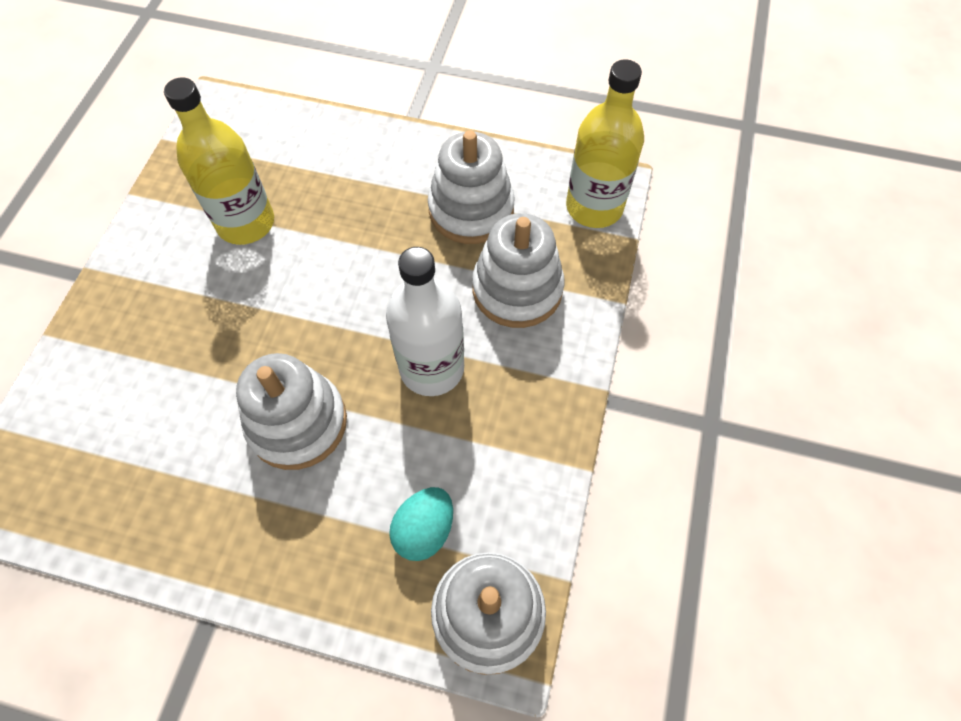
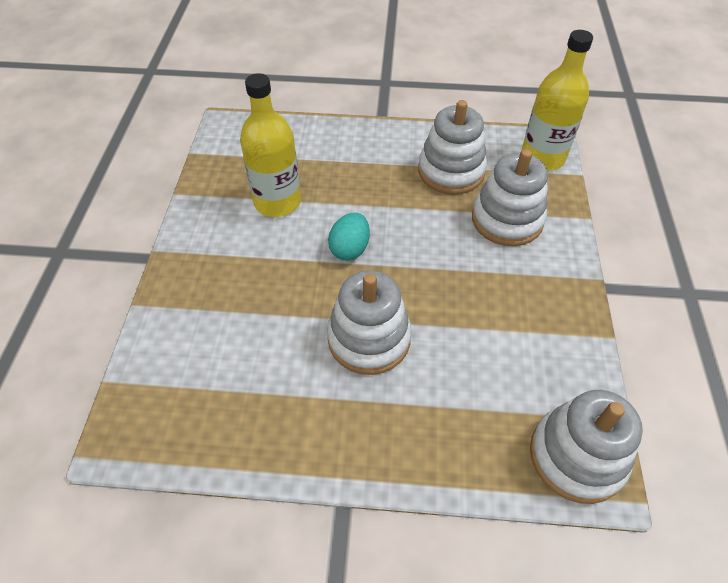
camera: 10 degrees left, 10 degrees down
white bottle [386,247,464,396] -> none
turquoise egg [389,487,453,561] -> turquoise egg moved to [328,212,370,261]

